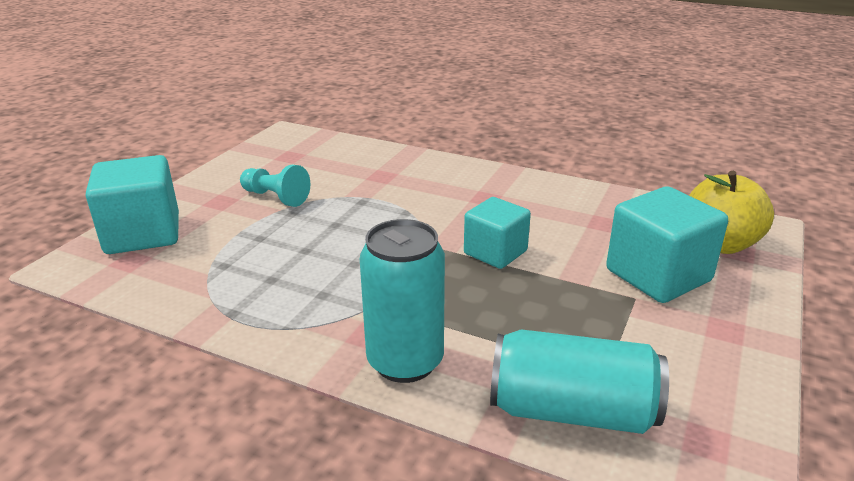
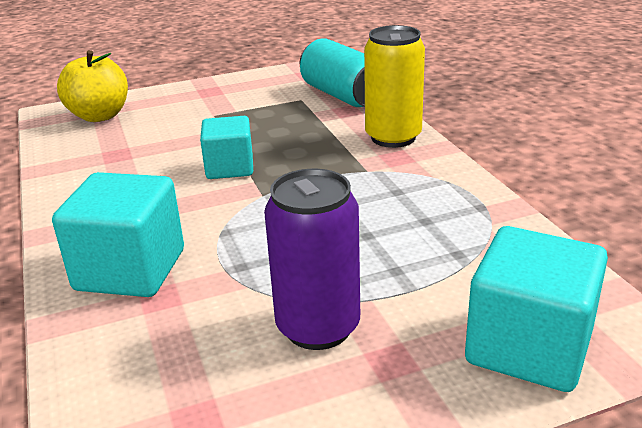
camera: 135 degrees left, 0 degrees up
turquoise pawn [240,165,310,207] -> purple can [264,169,360,350]
turquoise can [360,219,445,383] -> yellow can [364,25,425,148]
turquoise cube [606,186,728,303] -> turquoise cube moved to [52,172,184,297]

